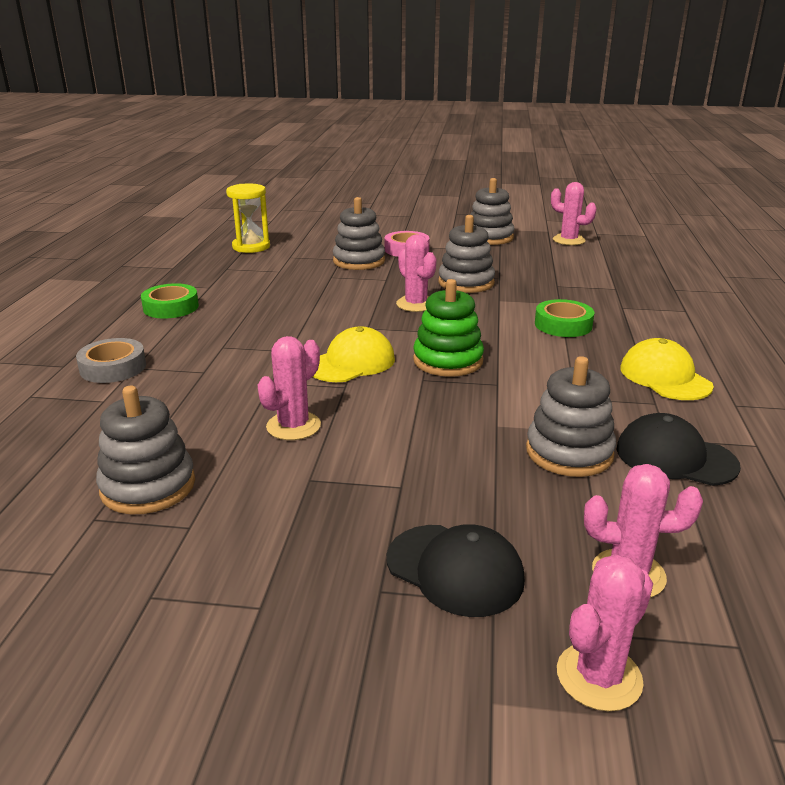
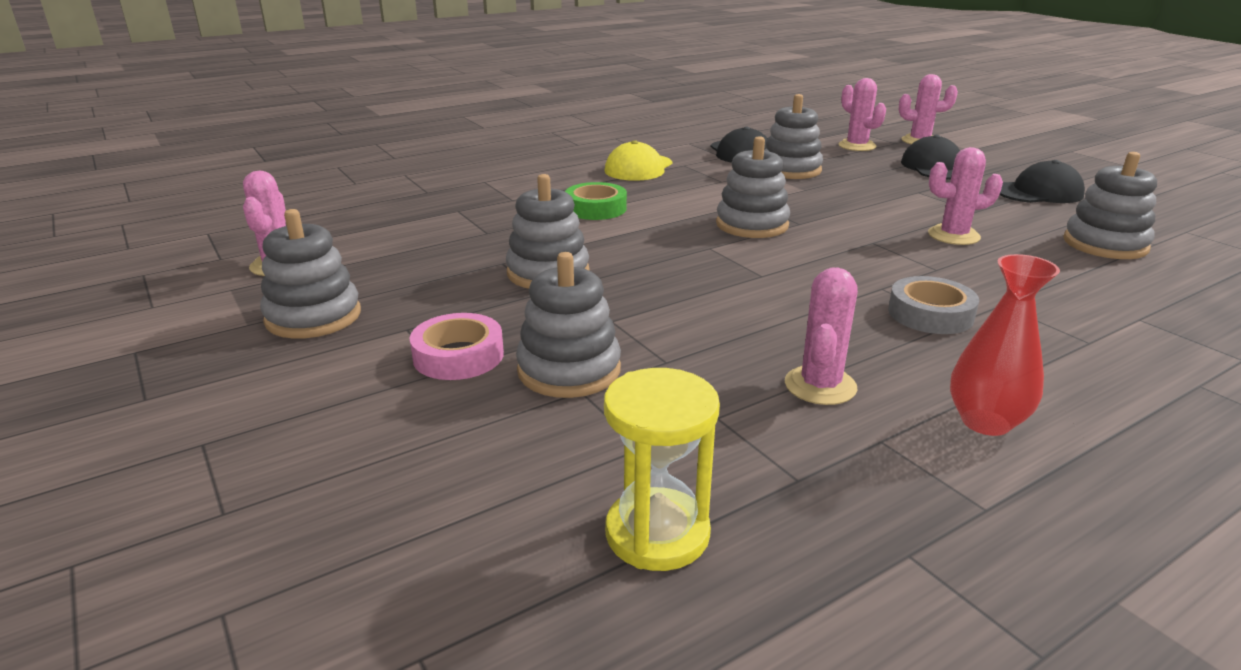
camera: 130 degrees left, 0 degrees up
grey tape [76,338,146,383] -> grey tape moved to [888,276,979,334]
green tape [141,283,199,318] -> red vase [950,254,1060,436]
yellow cap [313,327,395,382] -> none
pink cactus [396,234,436,312] -> pink cactus moved to [785,267,858,405]
green stacking toy [413,279,484,377] -> grey stacking toy [716,136,790,238]
none -> black cap [999,160,1085,203]

